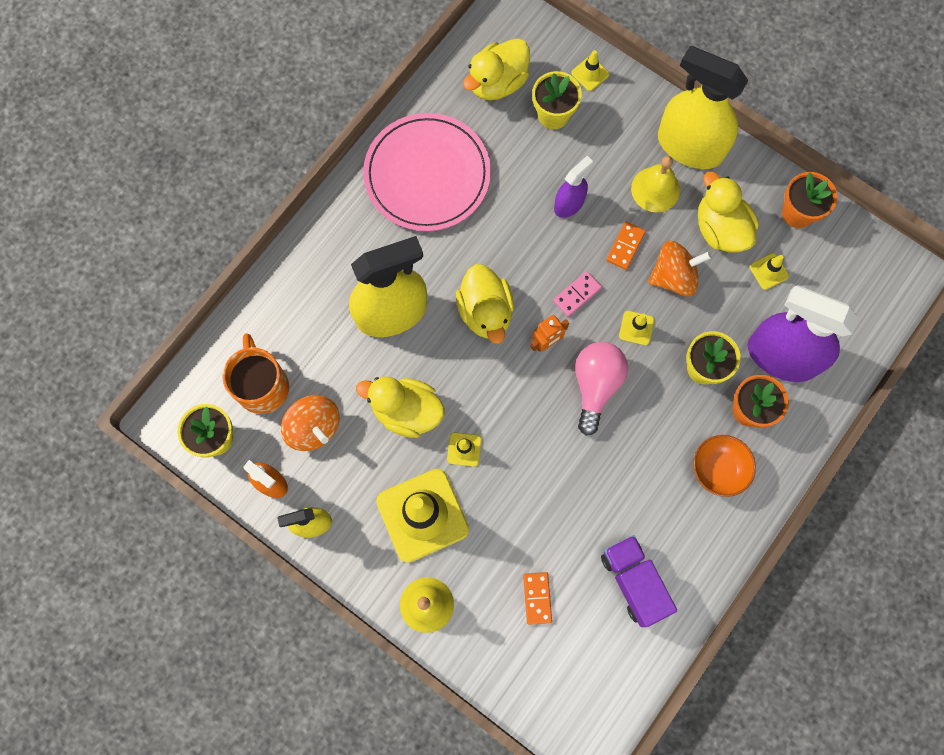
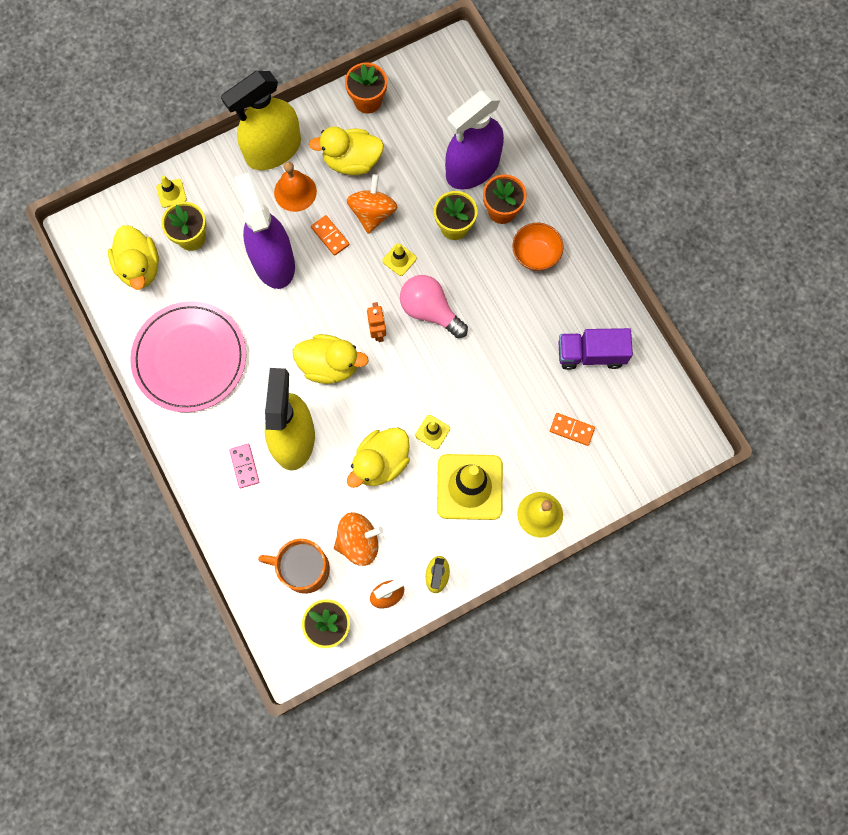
camera: 65 degrees left, 0 degrees up
pink domino [553,271,602,317] -> pink domino moved to [229,444,259,488]
purple spray bottle [554,156,593,218] -> purple spray bottle [234,173,295,289], size x1.97
yellow bell [631,156,680,212] -> orange bell [274,162,317,212]
yellow traffic cone [749,253,789,290] -> none

